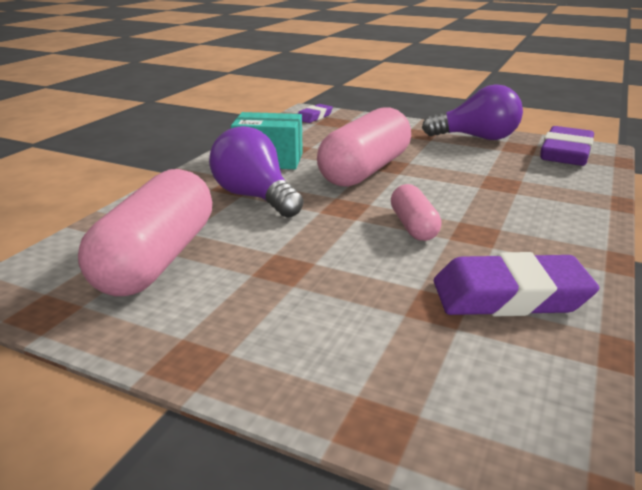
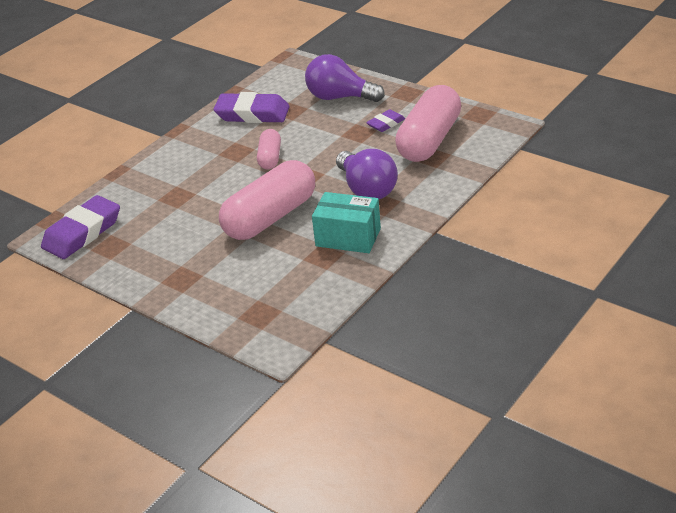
camera: 165 degrees left, 10 degrees up
purple eraser [298,104,333,123] -> purple eraser moved to [366,109,405,132]
purple light bulb [422,84,523,140] -> purple light bulb moved to [305,54,385,102]

